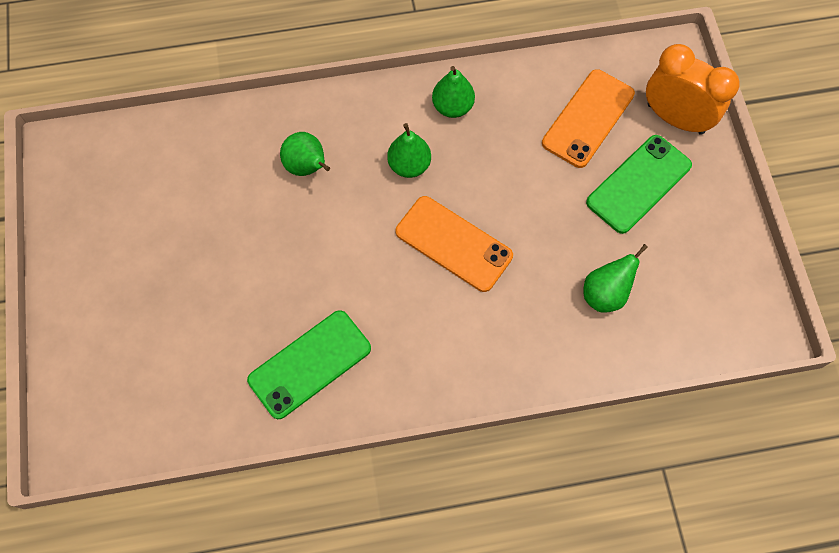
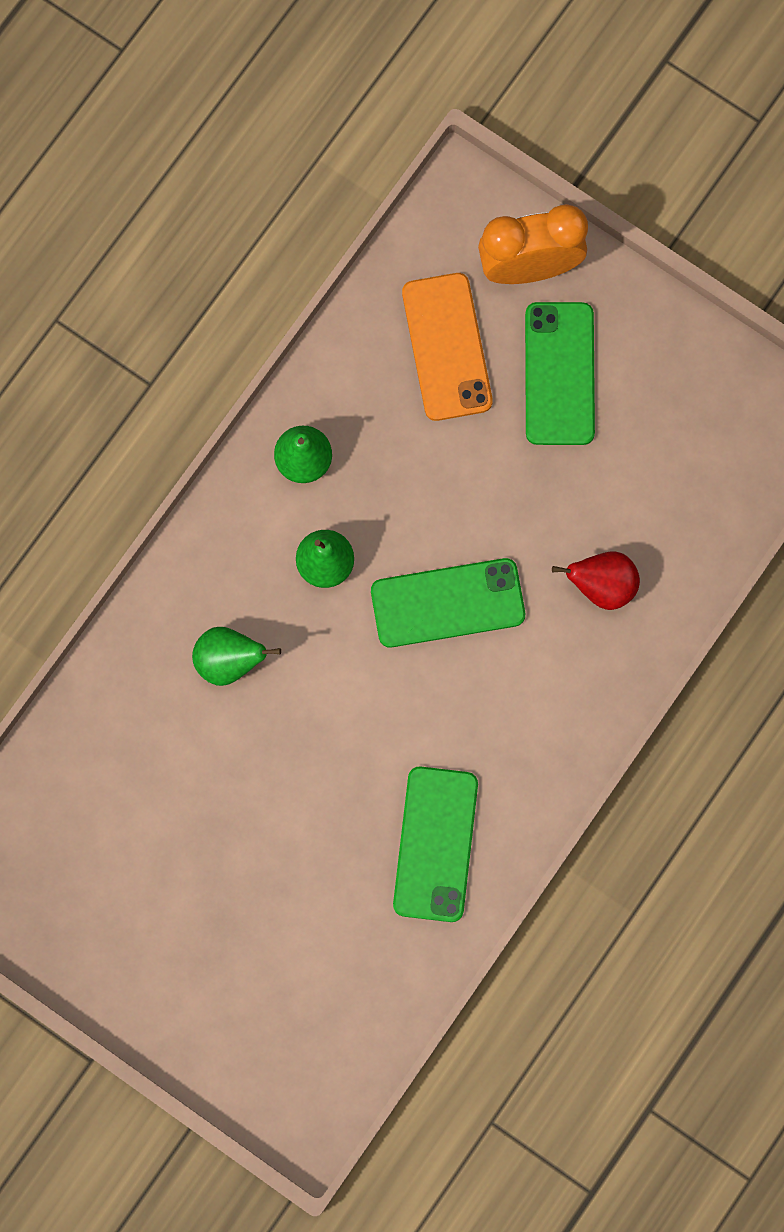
camera: 45 degrees left, 10 degrees up
orange phone [396,196,513,292] -> green phone [371,558,525,648]
green pear [583,244,648,313] -> none
none -> red pear [552,551,640,610]

